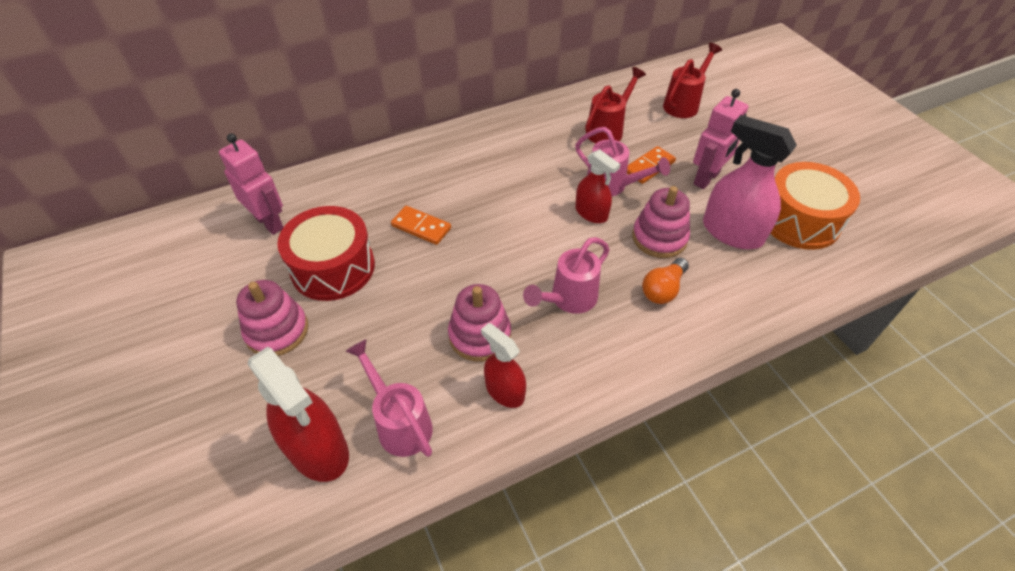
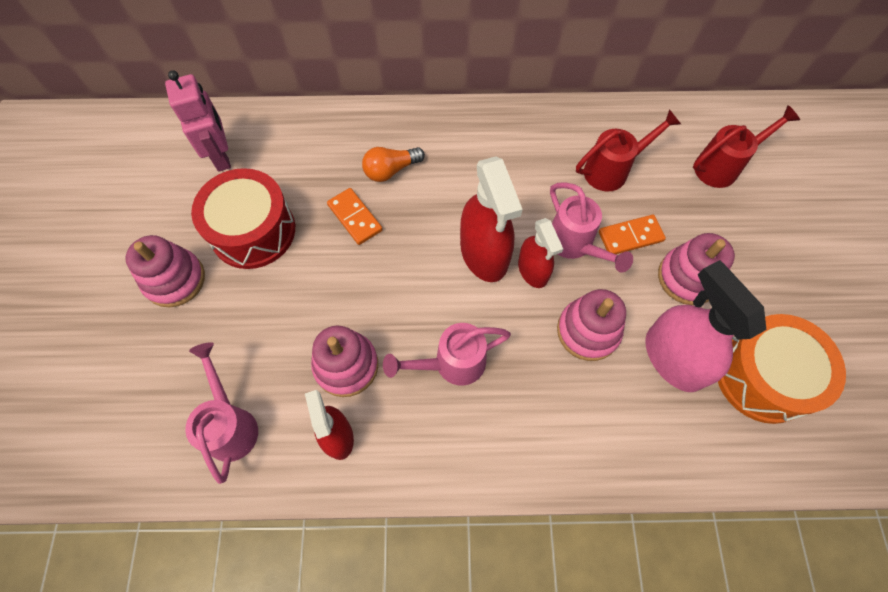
camera: 25 degrees right, 15 degrees up
red spray bottle [248,347,349,482] -> red spray bottle moved to [460,156,523,282]
orange light bulb [642,258,689,304] -> orange light bulb moved to [362,147,425,182]
pink robot [693,89,748,189] -> pink stacking toy [658,233,735,305]

